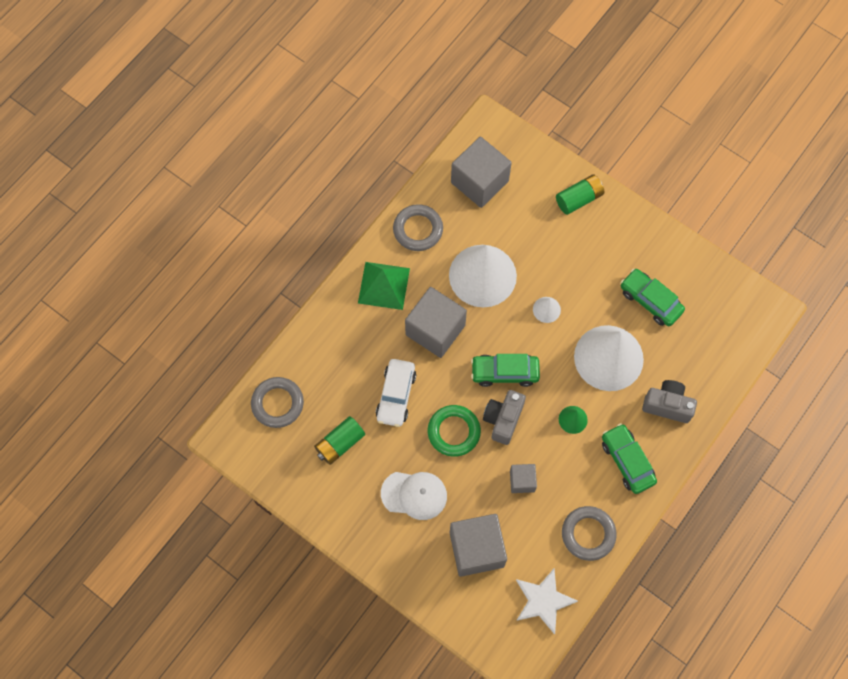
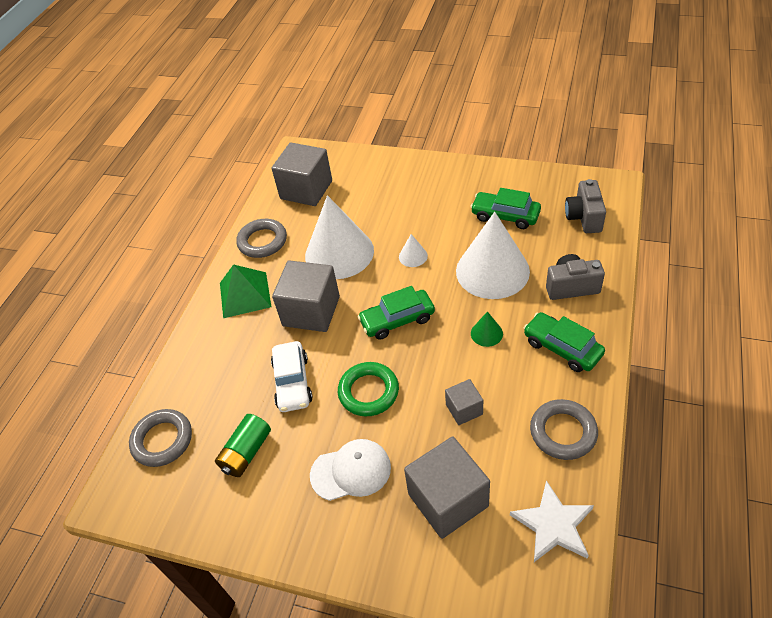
camera: 15 degrees left, 20 degrees down
grey camera [483,390,526,445] -> grey camera moved to [565,179,606,233]
green battery [556,175,604,215] -> none

